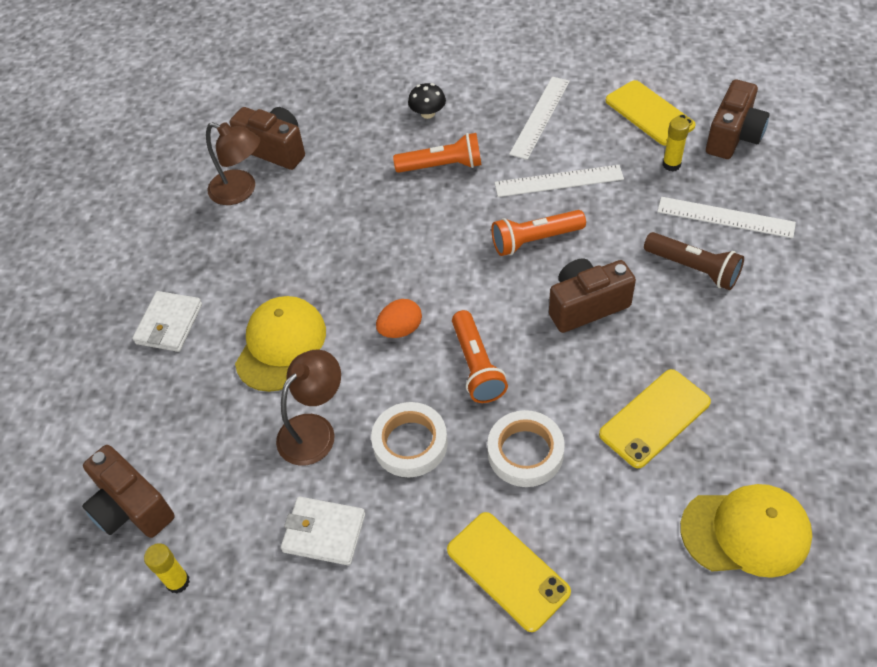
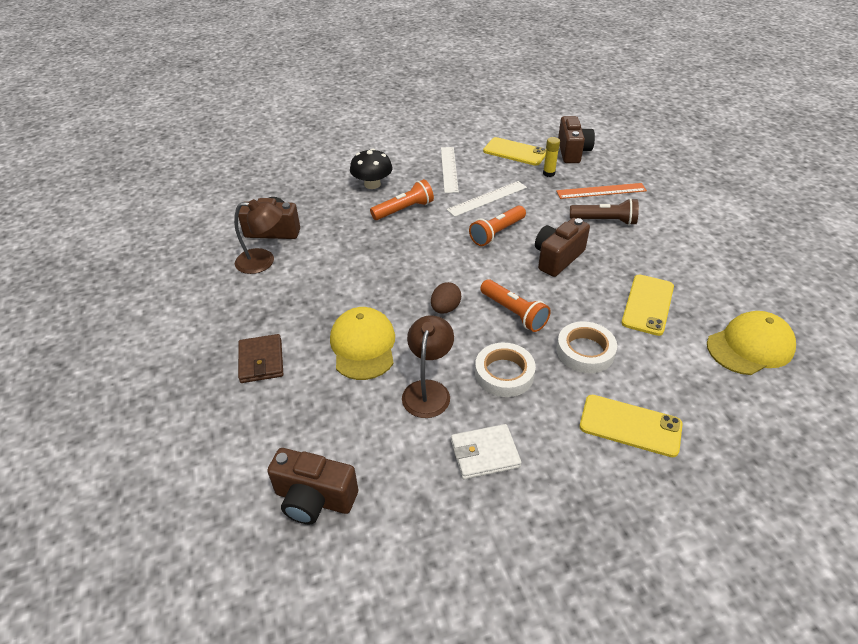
camera: 30 degrees left, 10 degrees down
white wallet [132,291,202,352] -> brown wallet [238,334,283,383]
yellow glue stick [144,543,190,594] -> none
orange egg [376,299,422,338] -> brown egg [431,282,461,313]
black mushroom [408,83,446,119] -> black mushroom [350,148,393,189], size x1.53
white ruler [657,197,796,238] -> orange ruler [556,183,647,199]

